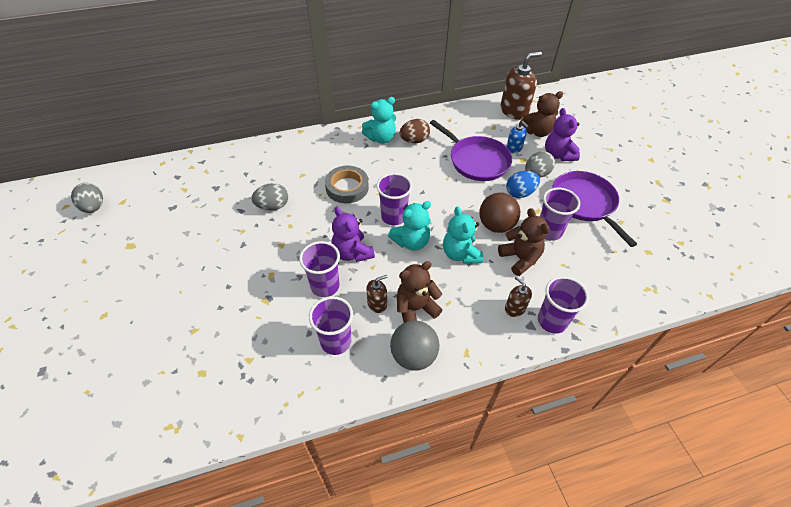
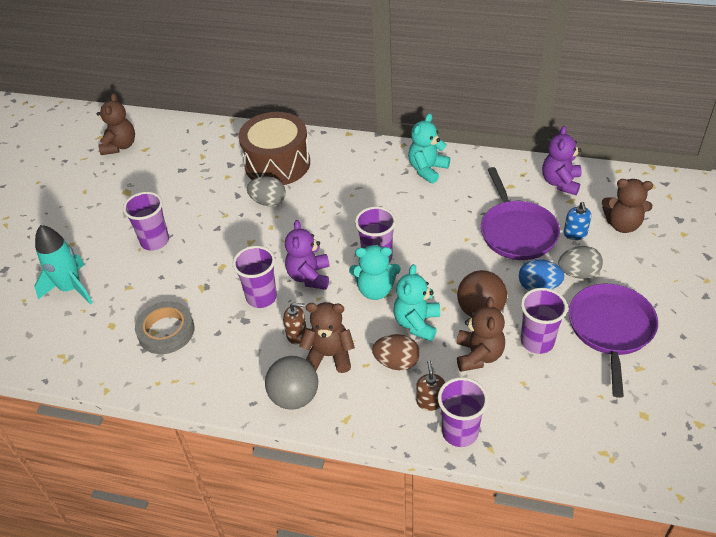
camera: 35 degrees right, 5 degrees down
grey egg [71,183,103,213] -> brown teddy bear [97,93,135,155]
purple cup [309,296,353,355] -> purple cup moved to [123,192,169,251]
grey tape [325,165,369,204] -> grey tape moved to [135,301,194,354]
turquoise teddy bear [362,97,396,144] -> turquoise teddy bear turned 120 degrees clockwise [408,114,450,184]
brown egg [400,119,430,143] -> brown egg moved to [372,334,420,370]
brown soap dispenser [500,52,542,120] -> none
purple teddy bear [545,108,580,161] -> purple teddy bear moved to [542,126,582,195]
none -> turquoise rocket [34,225,93,305]
none -> brown drum [239,112,310,185]

